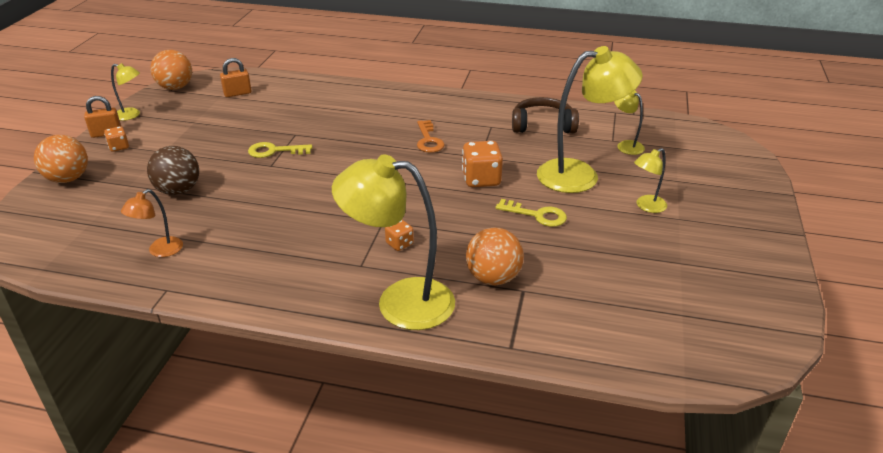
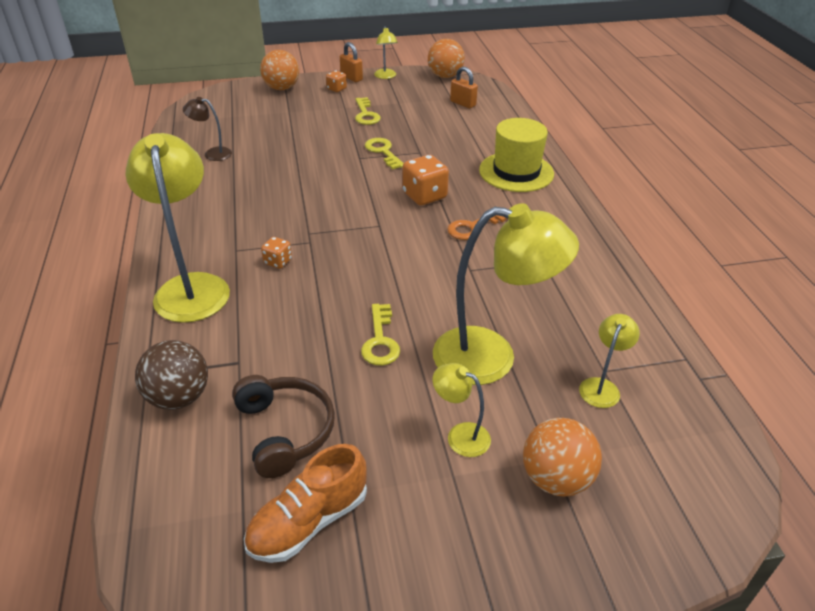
camera: 65 degrees right, 5 degrees up
orange lamp [121,189,183,257] -> brown lamp [183,97,232,161]
brown ball [147,146,199,195] -> brown ball moved to [135,340,208,410]
orange dice [462,141,503,187] -> orange dice moved to [402,155,449,206]
orange ball [466,228,524,285] -> orange ball moved to [523,418,602,496]
brown headphones [512,97,579,133] -> brown headphones moved to [232,375,335,478]
yellow lamp [537,46,643,193] -> yellow lamp turned 45 degrees counterclockwise [433,203,579,385]
none -> orange shoe [244,444,367,563]
none -> yellow key [355,97,381,125]
none -> yellow hat [479,118,554,192]

